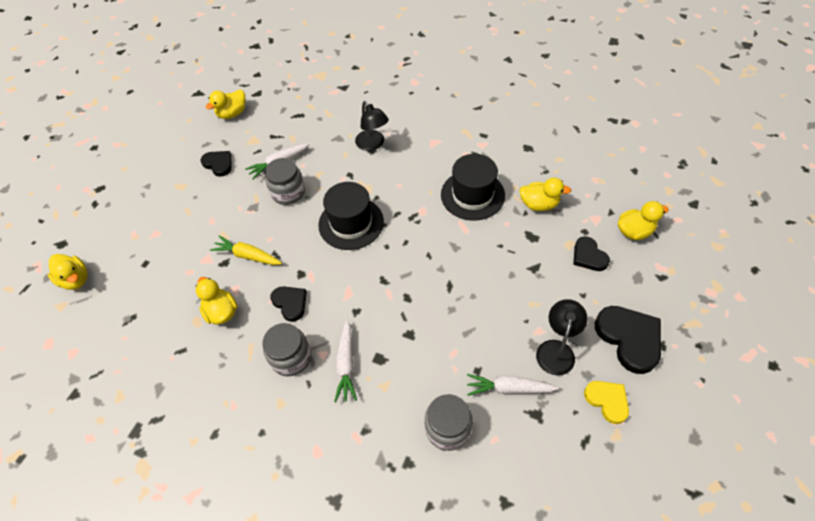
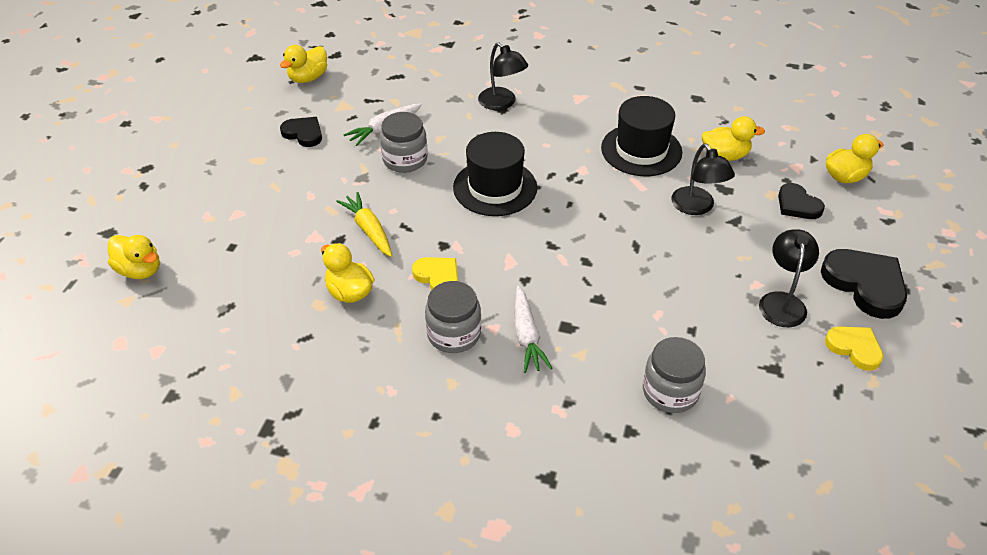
camera: 10 degrees left, 10 degrees down
yellow carrot [210,236,282,265] -> yellow carrot turned 45 degrees clockwise [336,192,392,257]
black heart [270,286,307,322] -> yellow heart [412,257,458,290]
white carrot [467,374,559,396] -> none
none -> black lamp [671,143,735,215]

